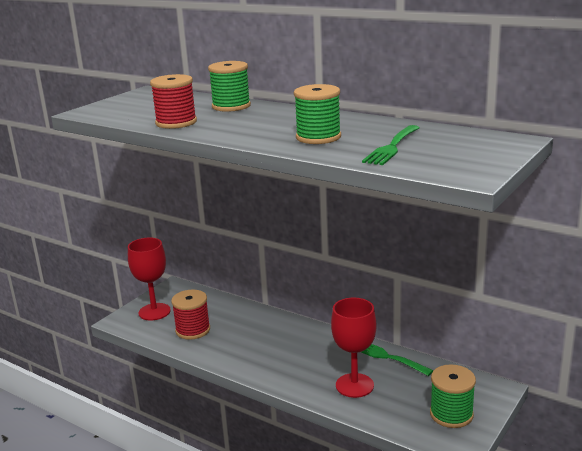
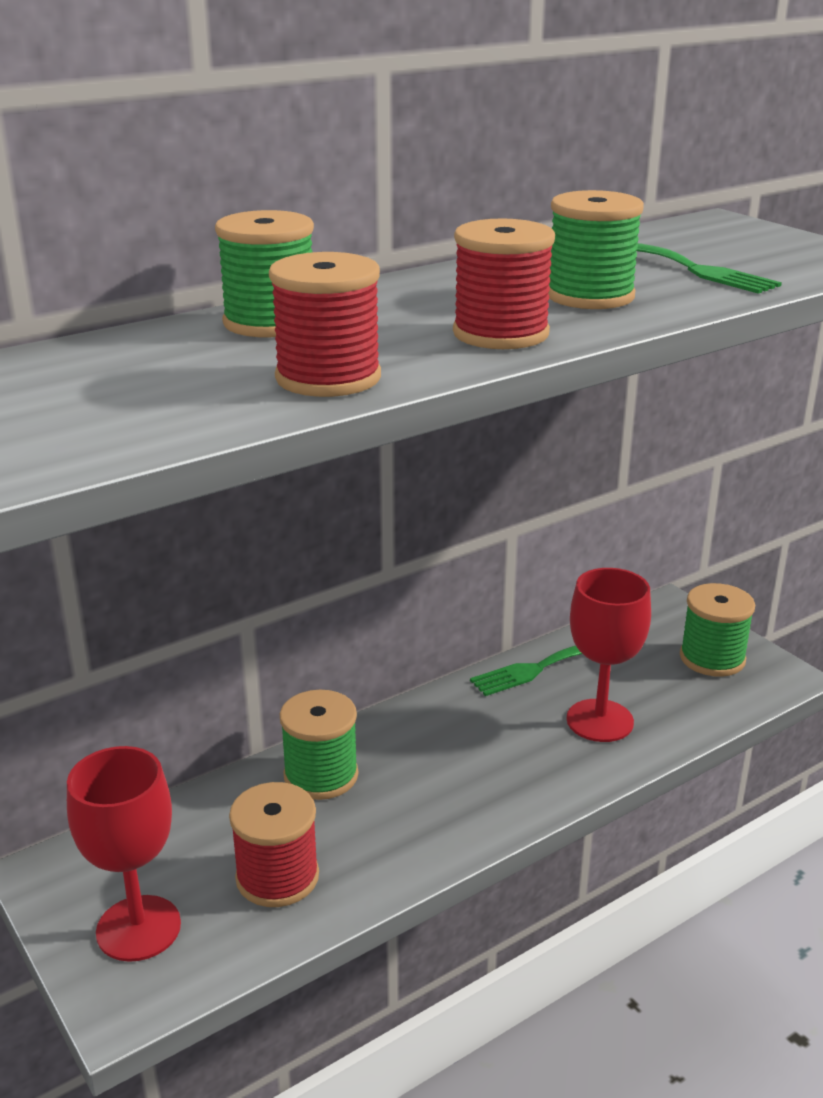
camera: 70 degrees left, 5 degrees up
none -> green spool [280,690,358,800]
none -> red spool [453,219,555,349]

